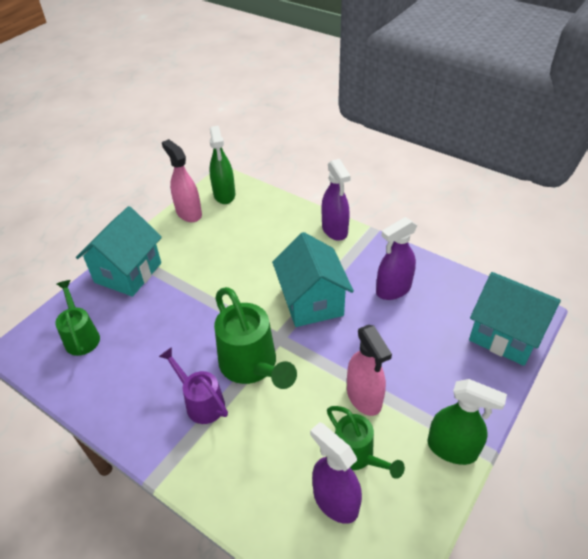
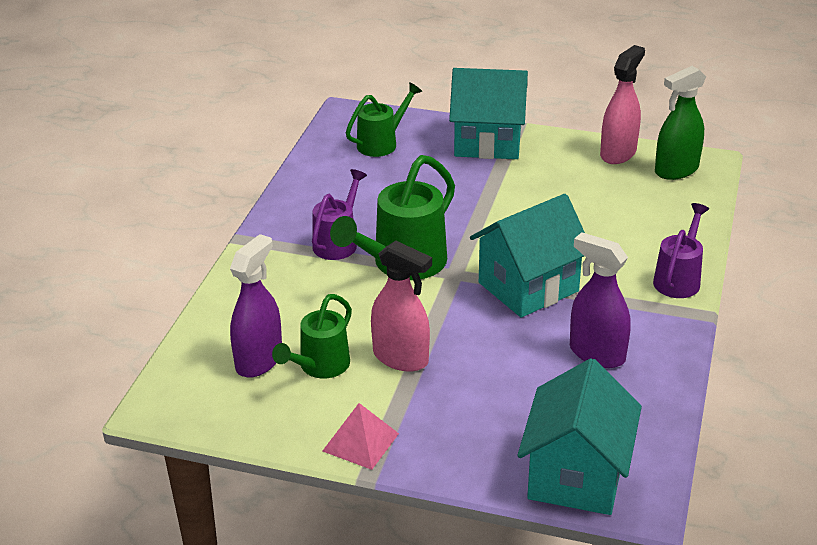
camera: 70 degrees right, 10 degrees down
purple spray bottle [322,159,351,241] -> purple watering can [653,203,709,298]
pink spray bottle [347,325,392,416] -> pink spray bottle turned 105 degrees counterclockwise [371,241,432,371]
green spray bottle [427,379,507,465] -> pink pyramid [323,403,399,470]

